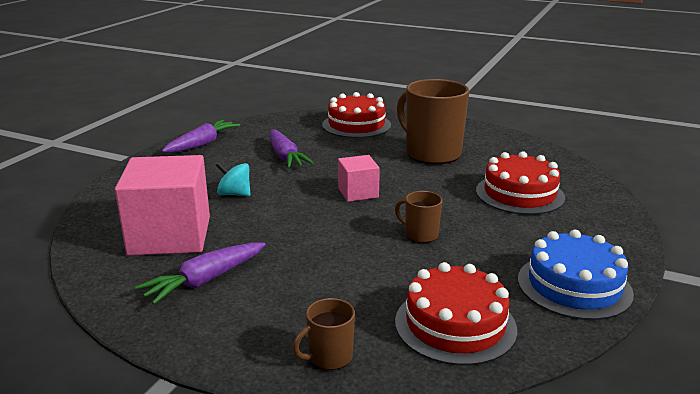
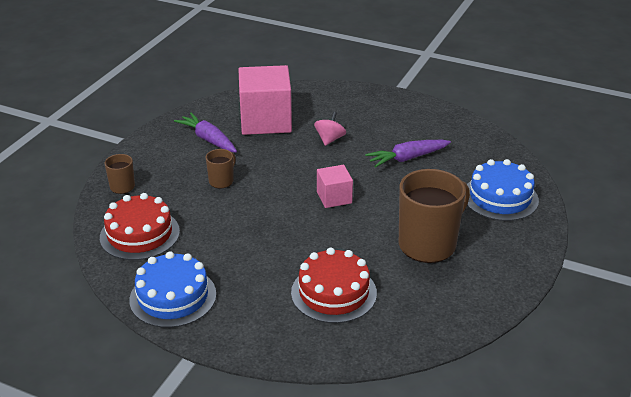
camera: 90 degrees right, 10 degrees up
purple carrot [162,120,240,153] -> none
turquoise spinning top [216,162,250,196] -> pink spinning top [314,112,346,146]
red cake [322,92,391,138] -> blue cake [467,159,539,221]
brown mug [395,191,443,243] -> brown mug moved to [205,149,236,189]

